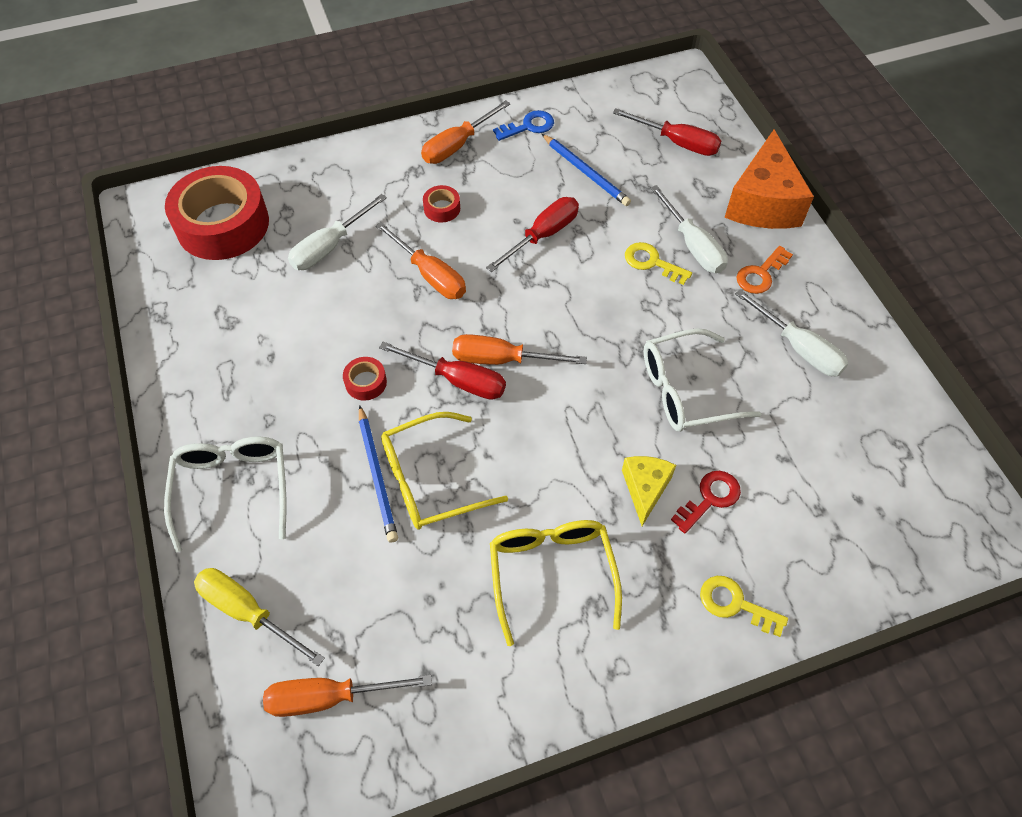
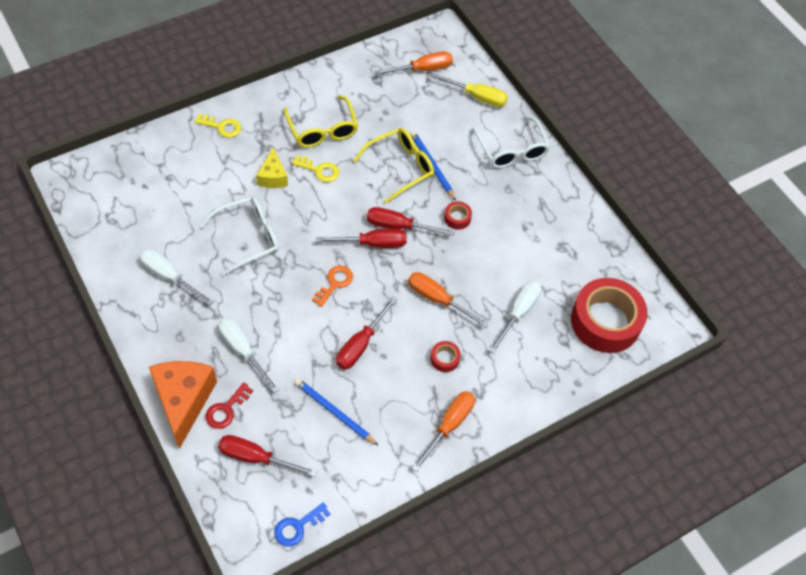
camera: 165 degrees right, 0 degrees up
orange screwdriver [452,334,587,365] -> red screwdriver [316,229,407,248]
blue key [493,110,554,141] -> blue key moved to [274,503,330,547]
yellow key [625,242,692,285] -> yellow key moved to [292,155,339,182]
red key [671,471,741,533] -> red key moved to [206,383,253,429]
orange key [737,246,793,294] -> orange key moved to [312,266,353,307]

